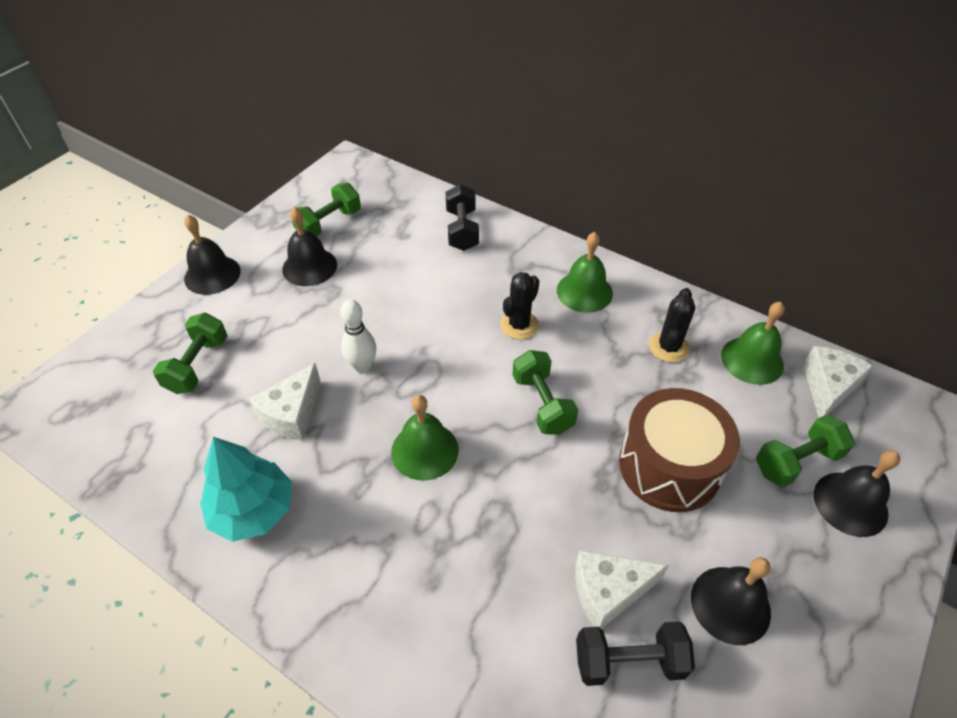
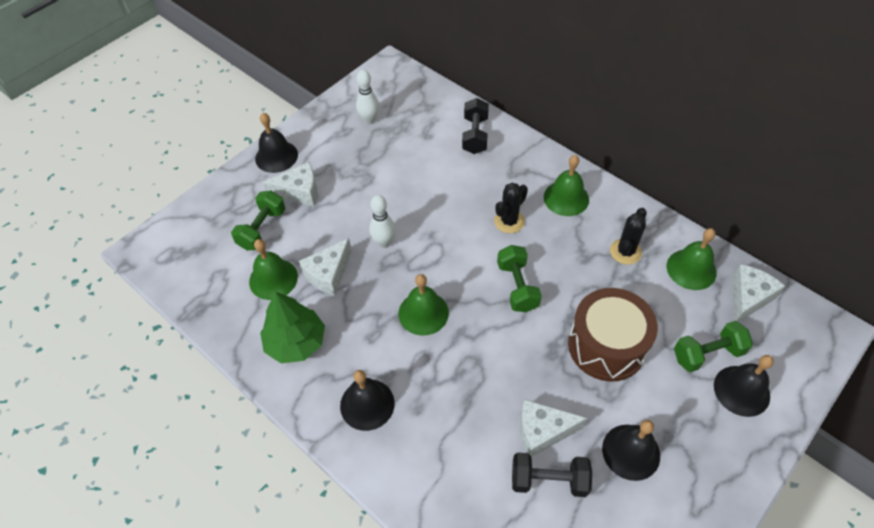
camera: 10 degrees right, 5 degrees up
turquoise tree [200,437,292,542] -> green tree [260,291,325,363]
black bell [282,207,337,286] -> black bell moved to [340,370,395,431]
green dumbbell [292,183,361,236] -> white bowling pin [356,70,379,124]
none -> green bell [249,239,298,300]
none -> white cheese [262,162,317,206]

